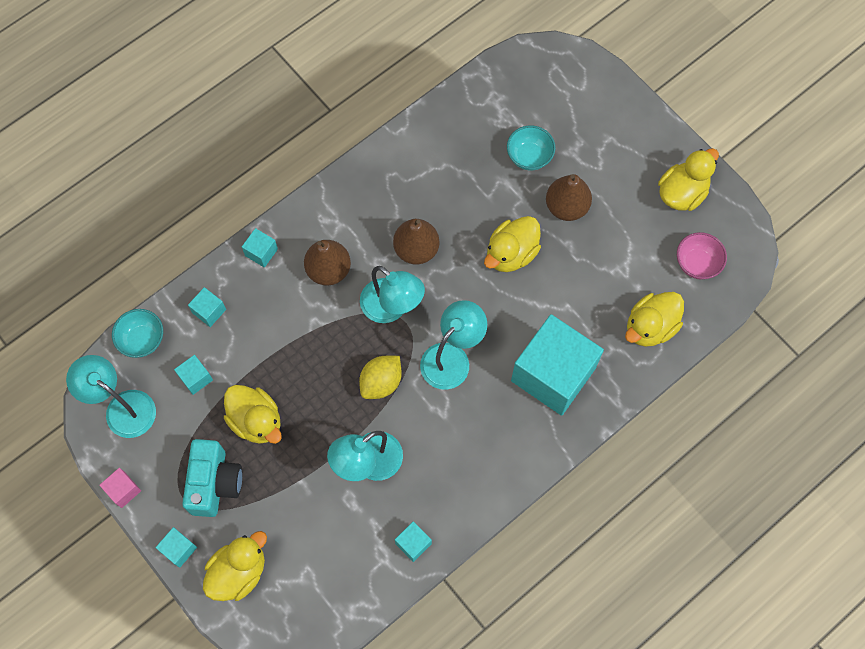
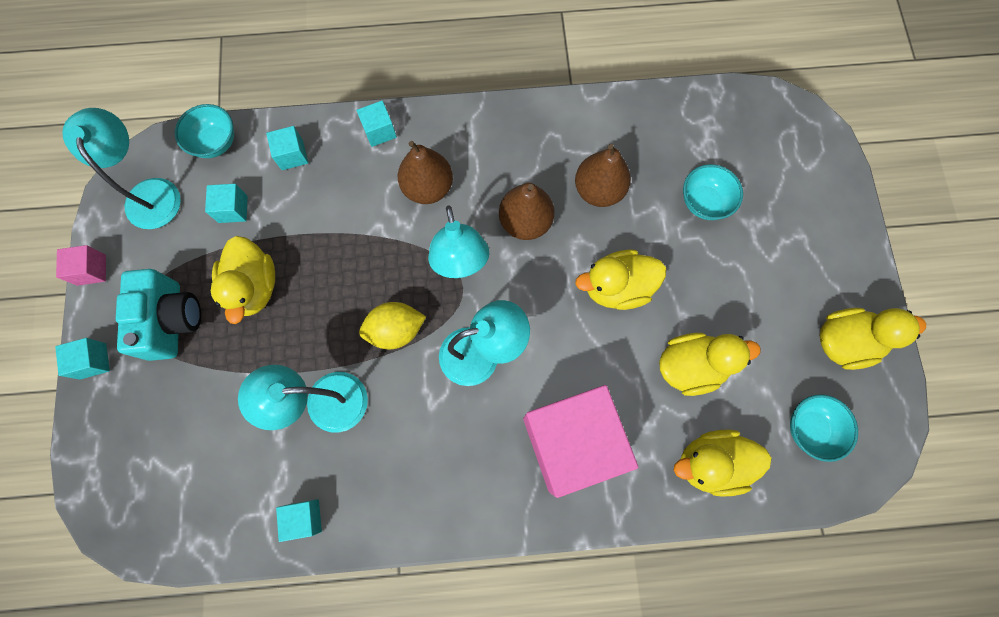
camera: 35 degrees right, 5 degrees up
turquoise camera [182,439,242,517] -> turquoise camera turned 45 degrees counterclockwise [116,269,201,361]
yellow duck [203,531,267,601] -> yellow duck moved to [659,333,761,396]
turquoise cube [511,314,604,416] -> pink cube [523,385,638,498]
brown pear [546,174,592,221] -> brown pear moved to [575,144,631,207]
pink bowl [677,232,727,280] -> turquoise bowl [790,394,858,462]

